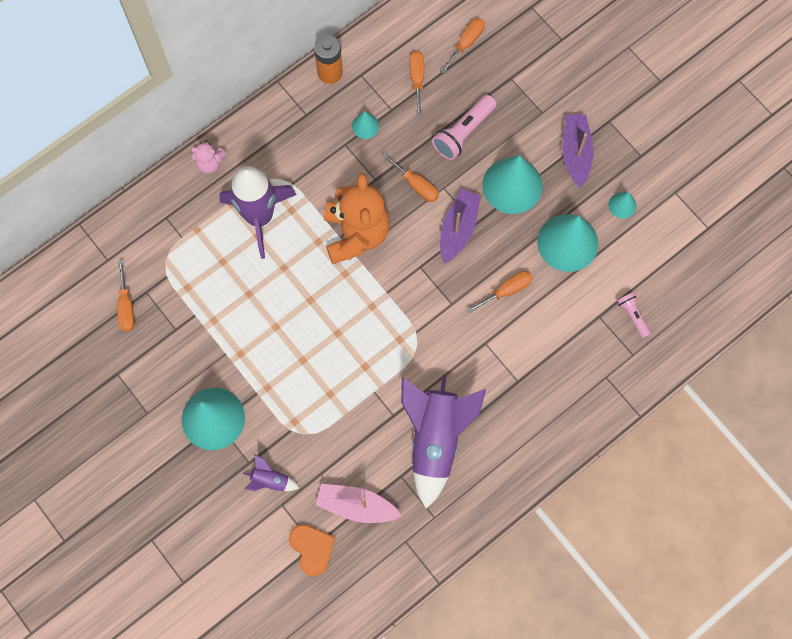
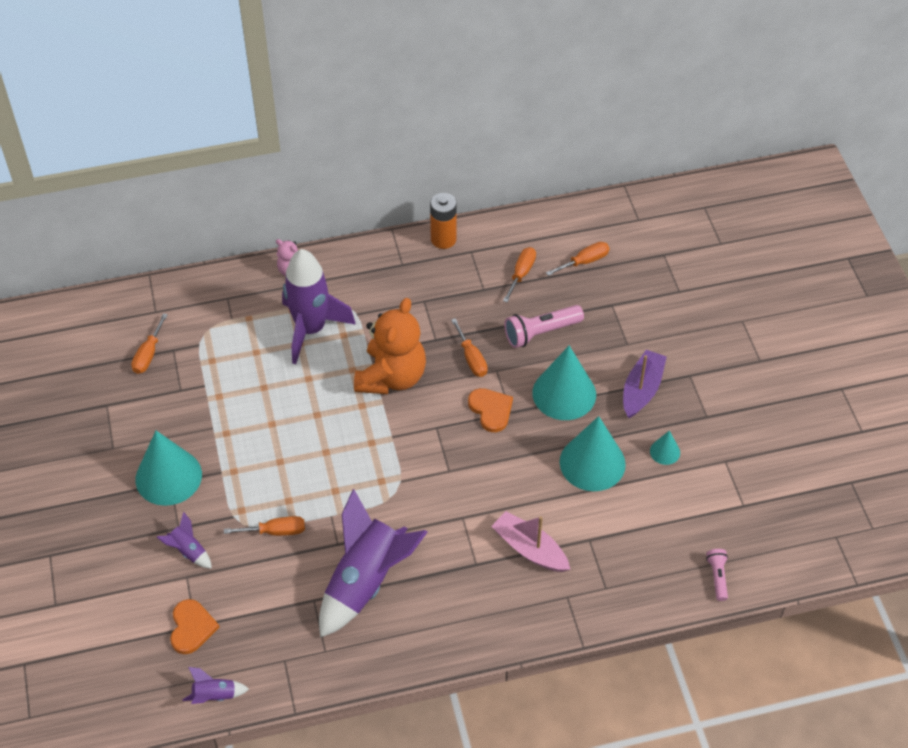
camera: 25 degrees right, 20 degrees down
pink boat [316,484,401,523] -> pink boat moved to [491,511,570,572]
turquoise cone [352,111,379,139] -> none
purple boat [440,189,481,264] -> orange heart [468,388,513,432]
orange screwdriver [467,271,533,313] -> orange screwdriver moved to [224,516,305,536]
pink flashlight [617,292,651,338] -> pink flashlight moved to [706,549,728,601]
none -> purple rocket [183,667,249,704]

